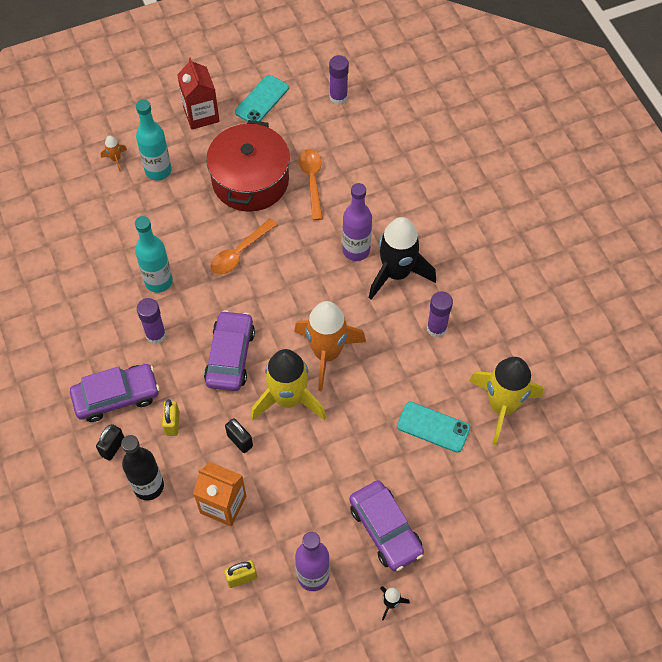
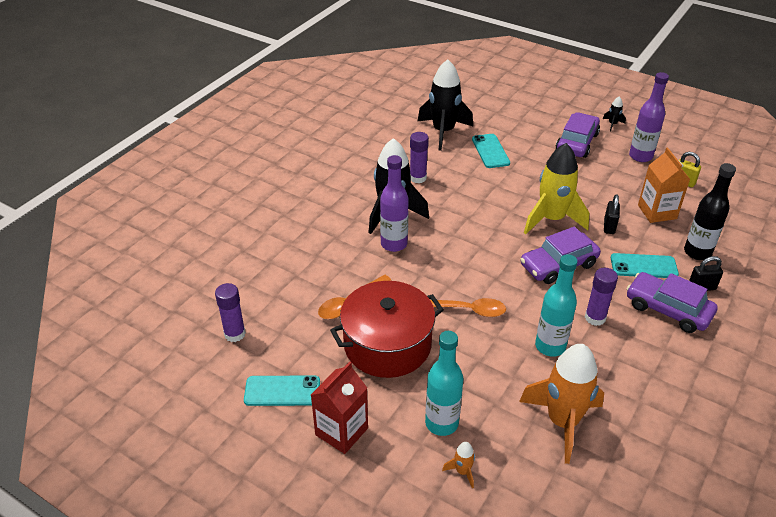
camera: 125 degrees left, 20 degrees down
yellow padlock [162,399,180,436] -> turquoise phone [611,253,679,278]
orange rocket [294,301,366,391] -> orange rocket moved to [519,344,604,464]
yellow rocket [469,357,543,445] -> black rocket [417,59,473,151]

